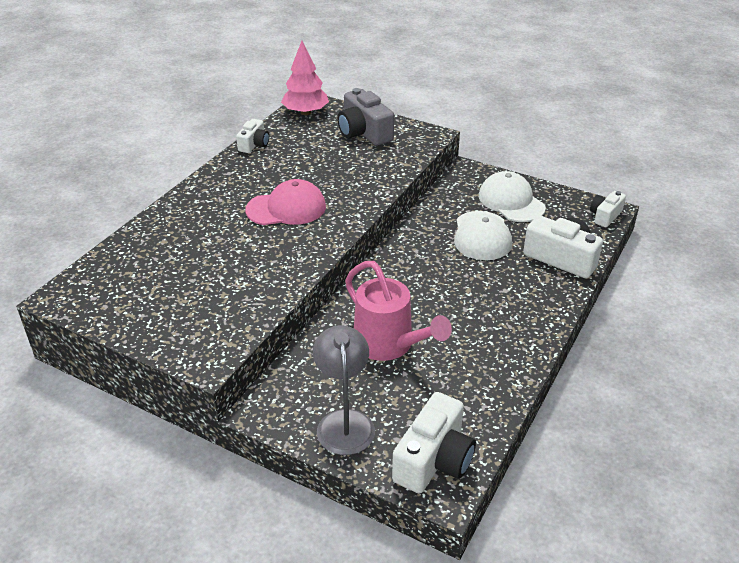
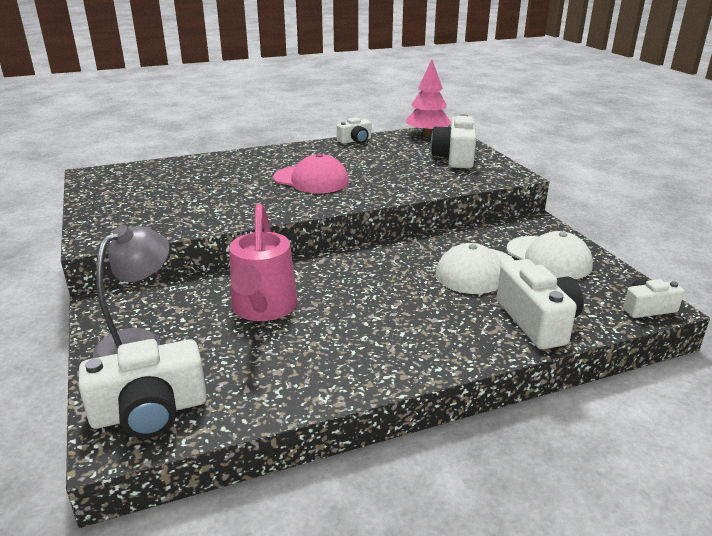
camera: 40 degrees right, 10 degrees down
grey camera [337,88,394,146] -> white camera [431,114,476,168]
white cap [479,171,546,222] -> white cap turned 135 degrees clockwise [506,231,593,279]

